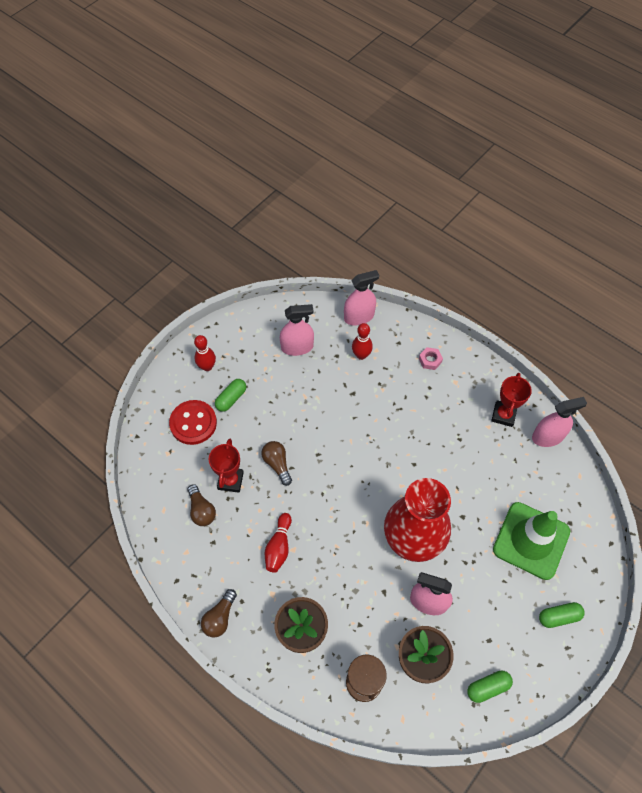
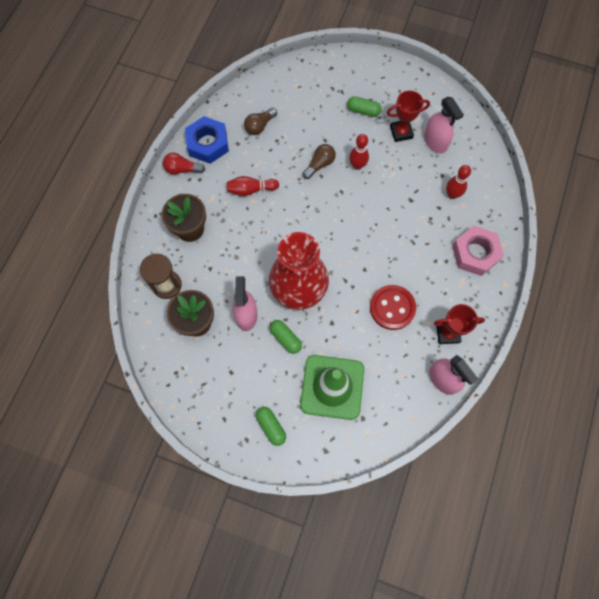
camera: 70 degrees right, 10 degrees up
red button [169,400,217,445] -> red button moved to [370,285,416,330]
red bowling pin [194,335,216,371] -> red bowling pin moved to [349,134,369,170]
brown light bulb [201,589,237,638] -> red light bulb [163,153,205,175]
red trophy [208,439,244,493] -> red trophy moved to [387,90,430,142]
pink spray bottle [344,270,379,326] -> none
pink nut [419,347,443,370] -> pink nut [452,226,504,276], size x2.09
green capsule [467,671,513,703] -> green capsule moved to [270,320,302,354]
none -> blue nut [185,116,229,164]

